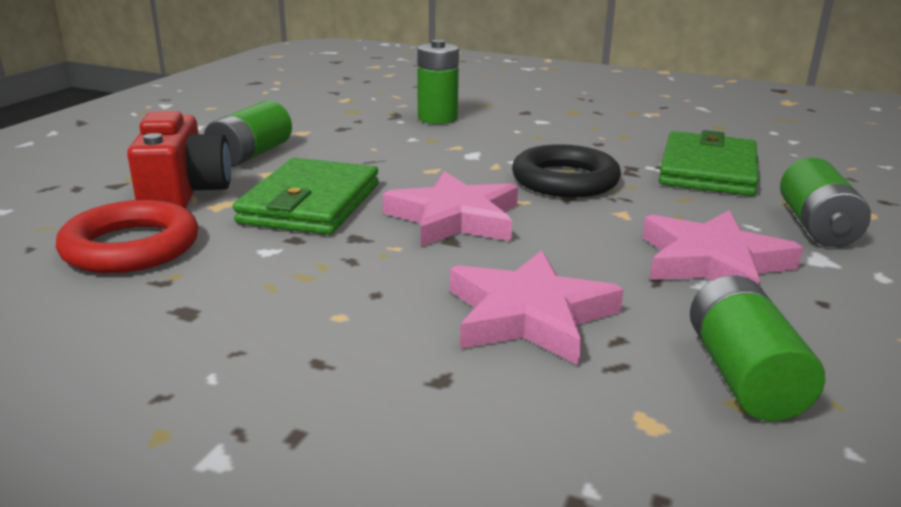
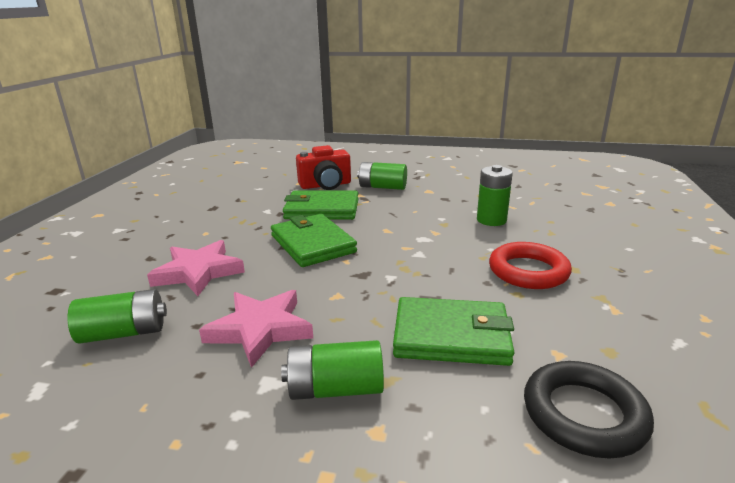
camera: 80 degrees right, 0 degrees up
red ring [56,200,199,273] -> red ring moved to [489,242,572,289]
pink star [383,171,518,247] -> green wallet [271,214,357,267]
black ring [512,144,621,198] -> black ring moved to [524,361,654,459]

